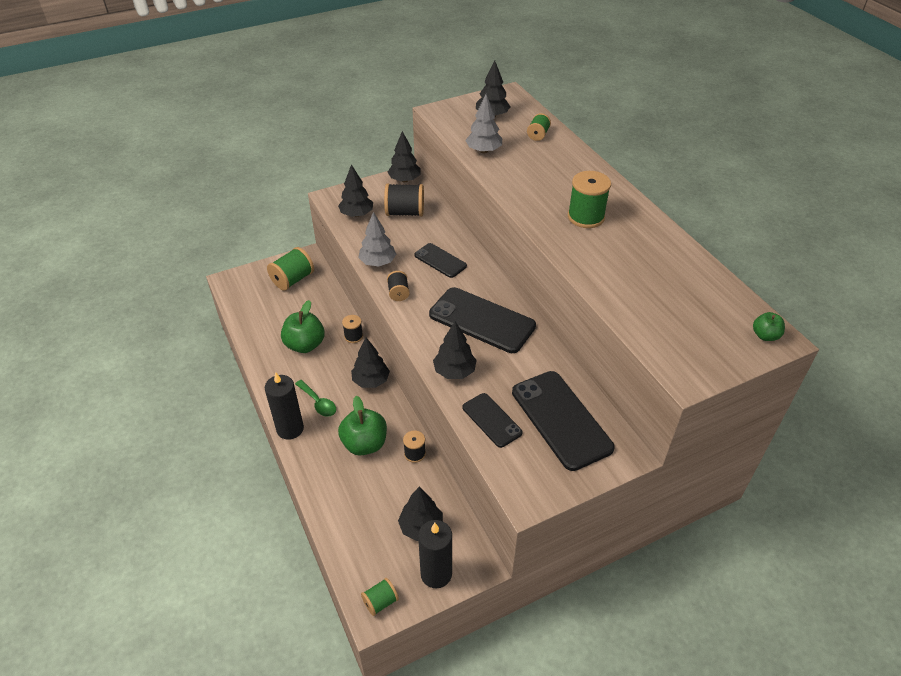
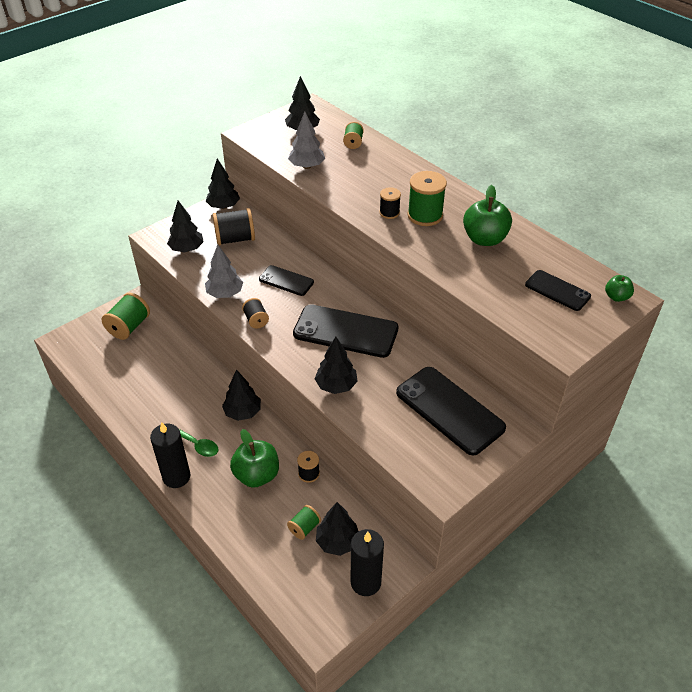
camera: 15 degrees left, 0 degrees up
green apple [281,300,325,353] -> green apple moved to [463,185,512,246]
black spool [342,315,363,343] -> black spool moved to [379,187,401,219]
green spool [361,578,399,616] -> green spool moved to [287,505,321,540]
black phone [463,393,523,448] -> black phone moved to [525,270,591,311]

